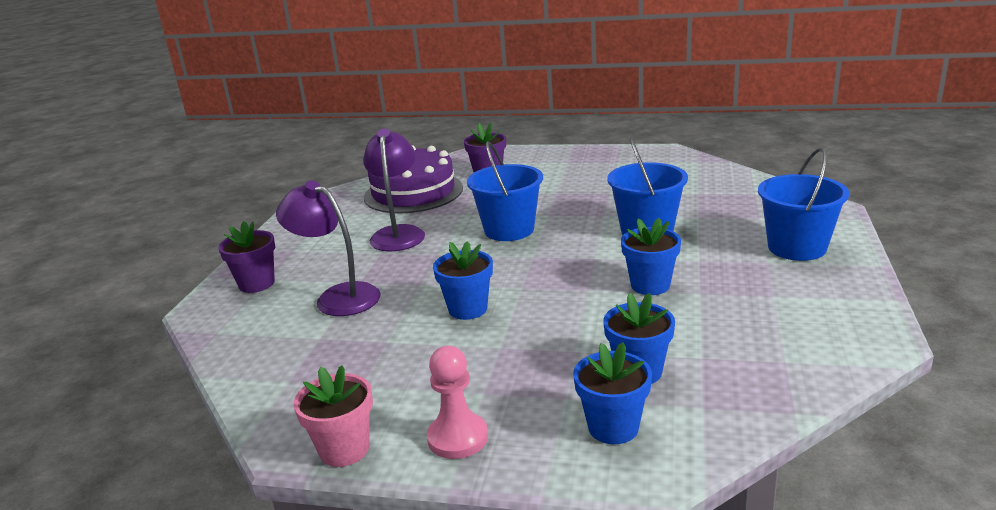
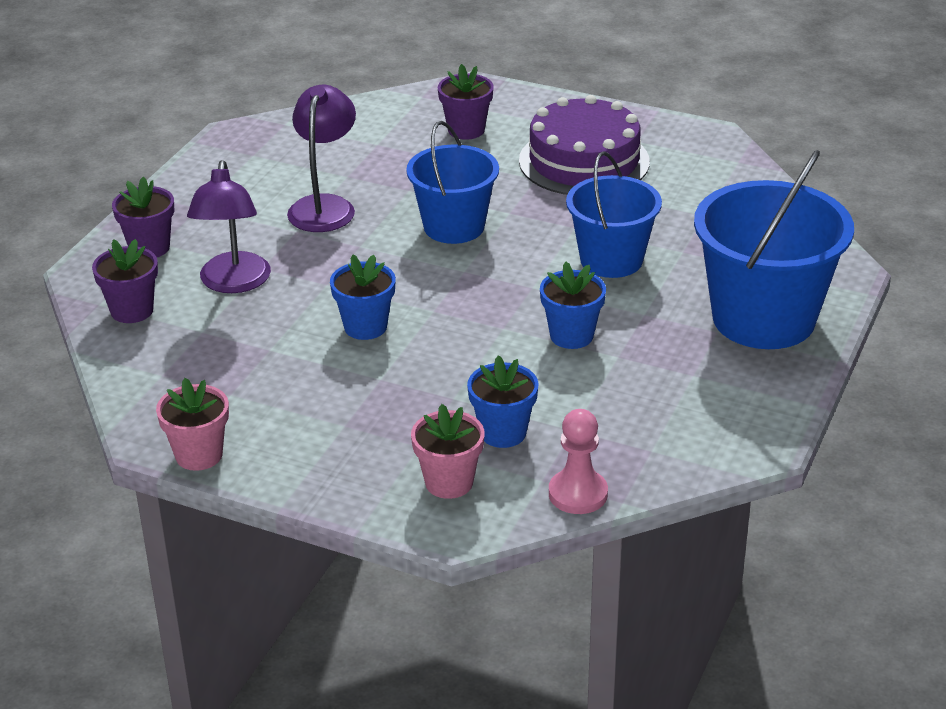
camera: 10 degrees right, 10 degrees up
purple lamp [276,181,381,316] -> purple lamp turned 135 degrees counterclockwise [187,160,271,293]
purple cake [364,145,463,213] -> purple cake moved to [519,95,650,195]
pink pawn [427,346,488,459] -> pink pawn moved to [549,409,608,514]
blue flower pot [573,342,652,444] -> pink flower pot [411,404,485,499]
blue bucket [758,148,849,261] -> blue bucket [694,150,854,349], size x1.56
none -> purple flower pot [92,239,158,323]

